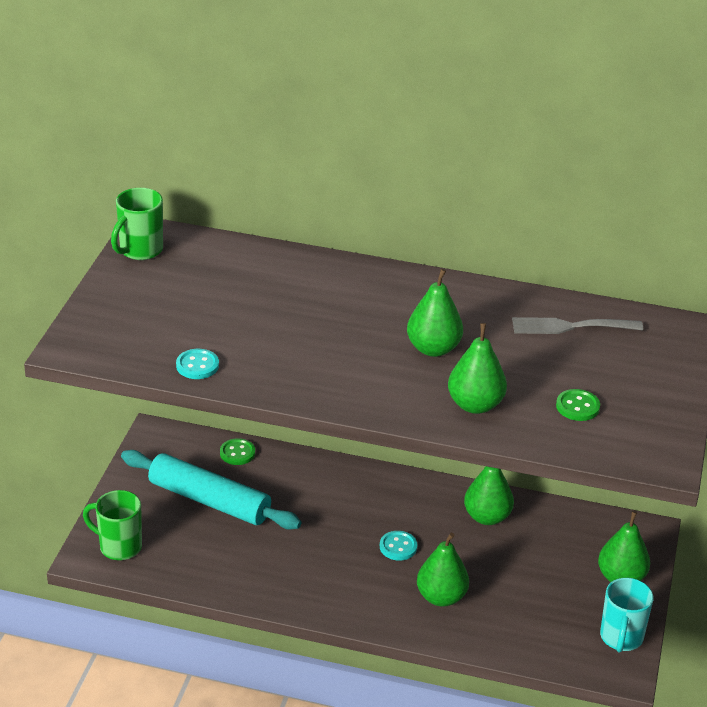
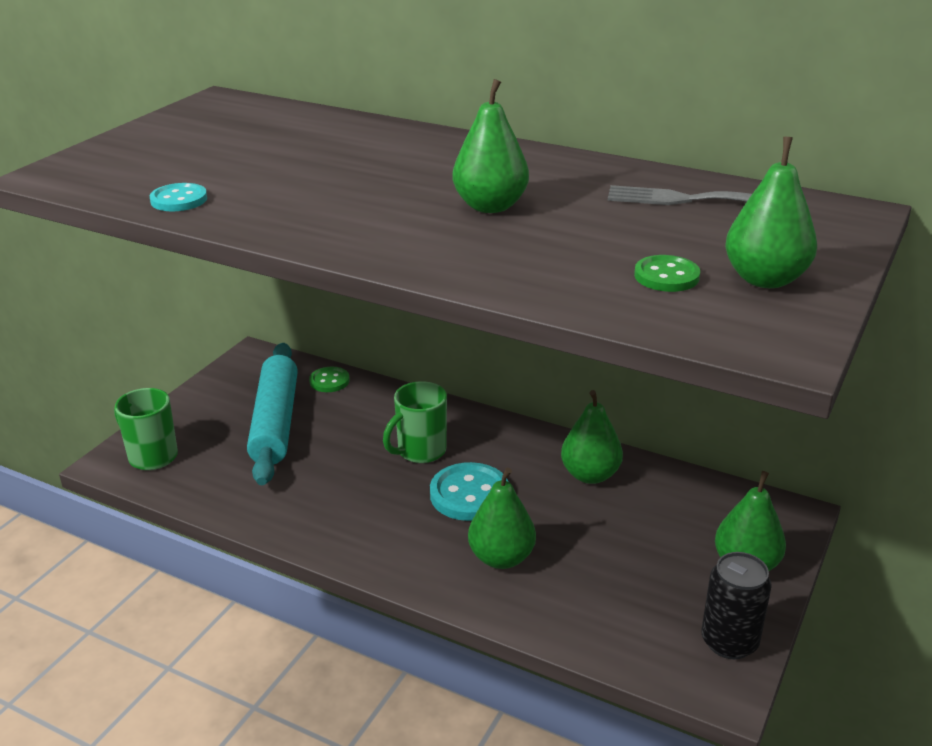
camera: 15 degrees right, 5 degrees down
green mug [111,188,163,260] -> green mug moved to [383,381,447,463]
turquoise rolling pin [121,450,301,530] -> turquoise rolling pin turned 45 degrees clockwise [247,343,298,485]
turquoise button [380,531,417,561] -> turquoise button [430,462,509,521], size x1.72
green pear [448,323,507,414] -> green pear moved to [725,137,817,288]
turquoise mug [600,578,653,653] -> black can [701,552,772,659]

